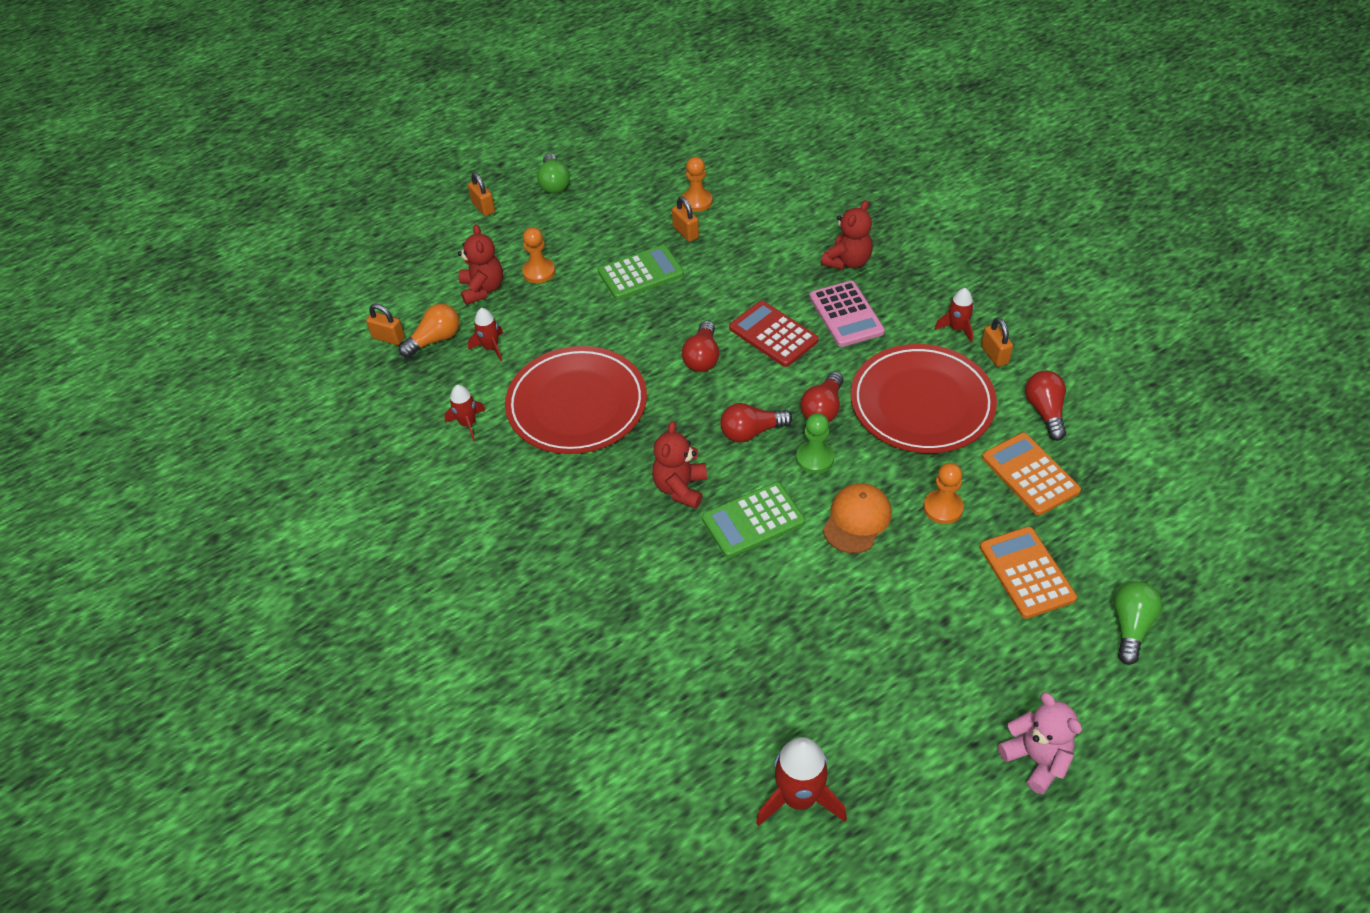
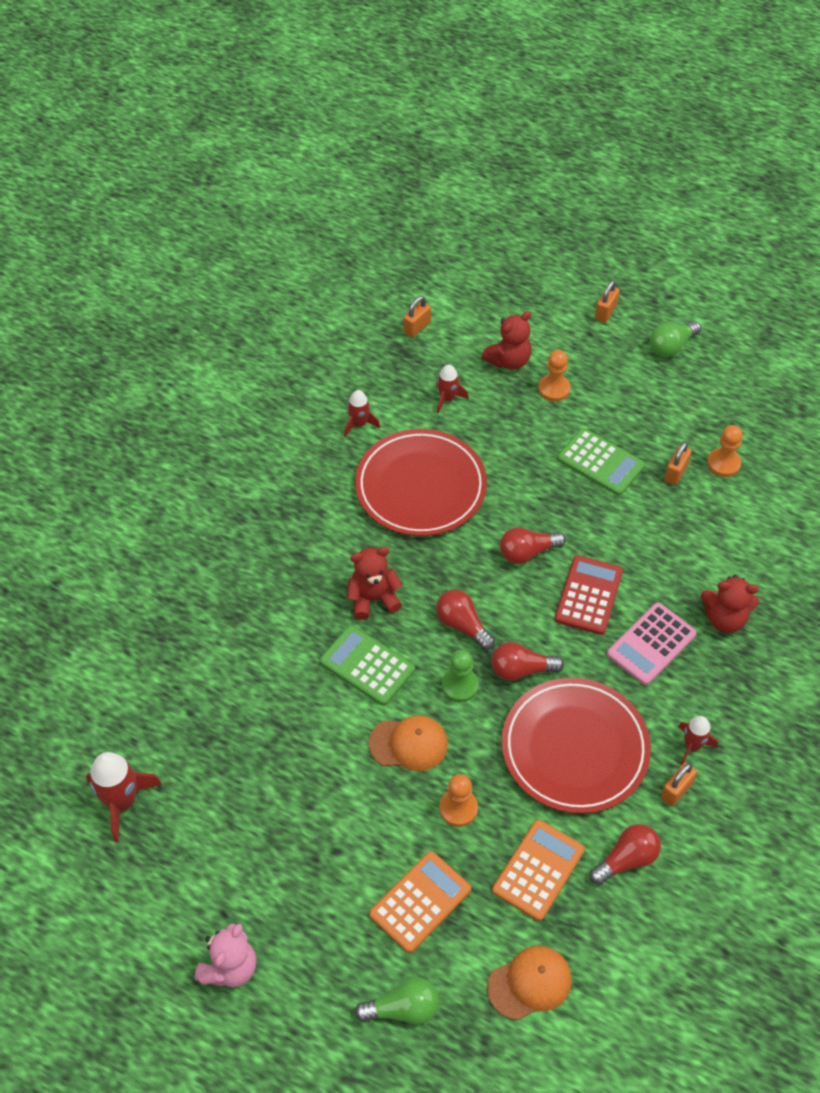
camera: 60 degrees right, 5 degrees up
orange padlock [366,304,405,345] -> orange padlock turned 45 degrees clockwise [404,296,431,338]
orange light bulb [399,304,459,358] -> none
none -> orange cap [487,946,572,1020]

